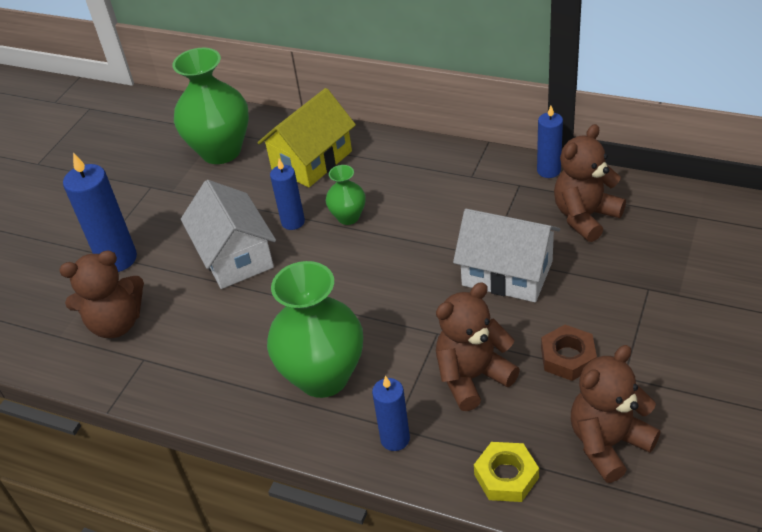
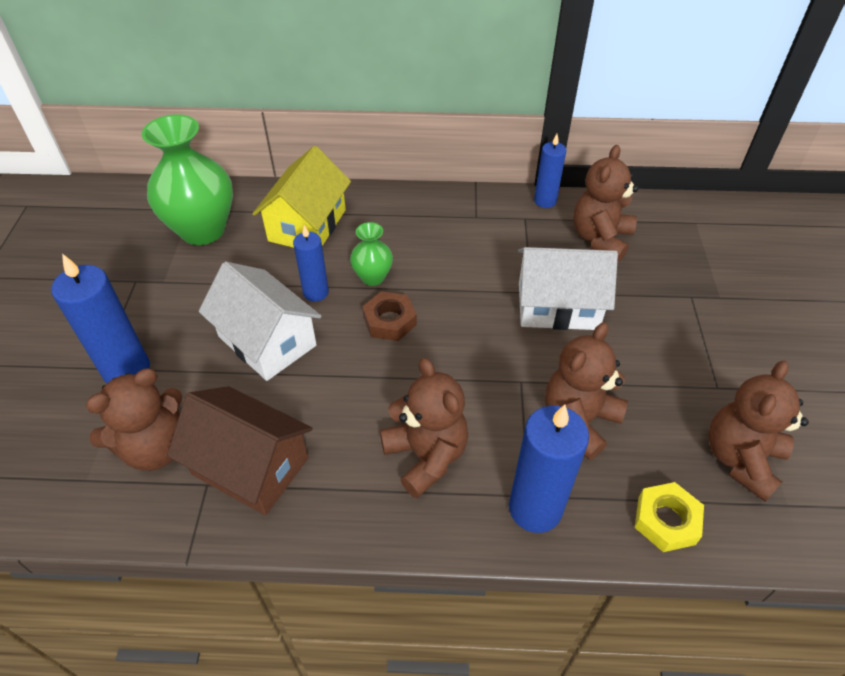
camera: 25 degrees left, 5 degrees up
green vase [267,261,363,398] -> brown teddy bear [380,357,468,498]
blue candle [372,376,410,451] -> blue candle [509,405,589,533], size x1.64
brown nut [541,325,597,381] -> brown nut moved to [362,291,417,341]
none -> brown house [167,386,313,516]

